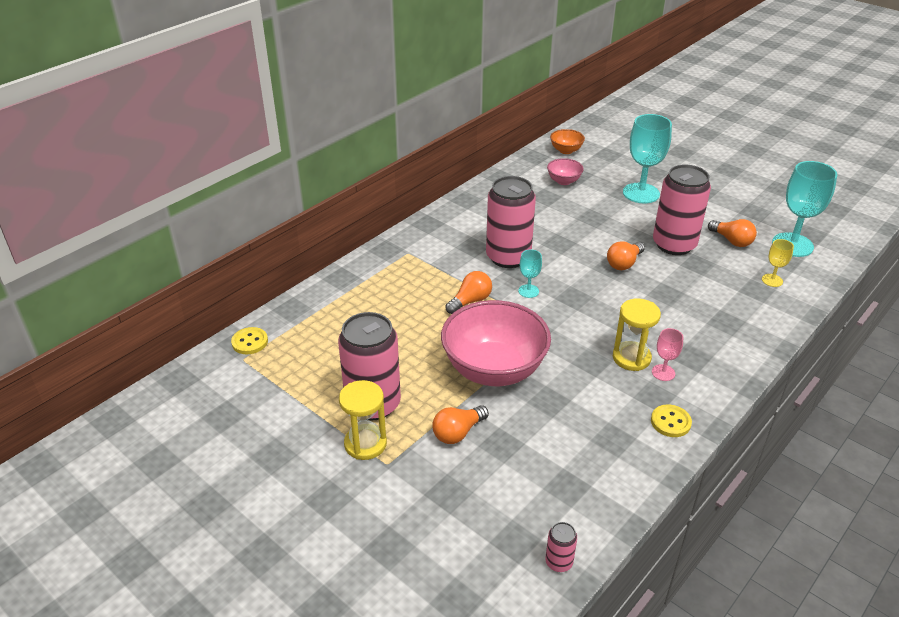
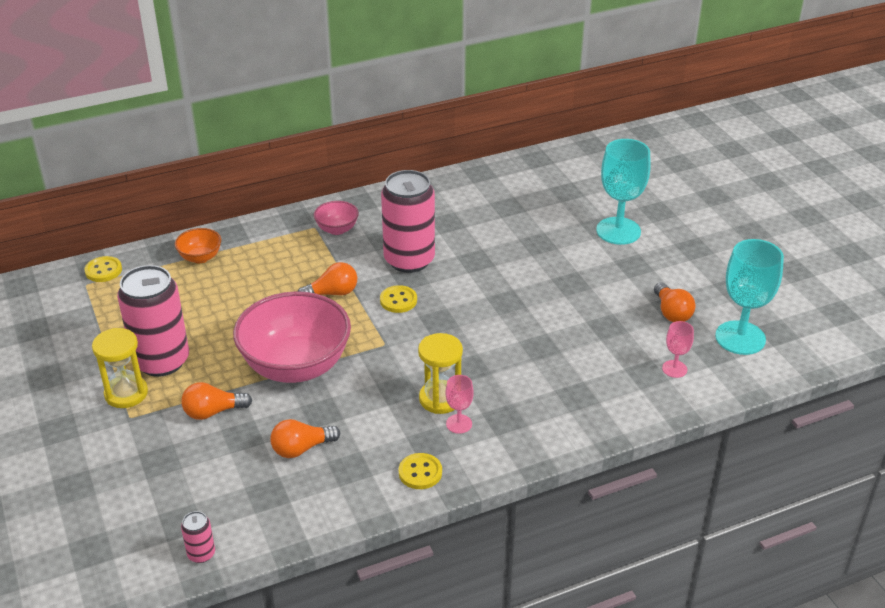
camera: 25 degrees right, 0 degrees up
turquoise goblet [518,249,542,298] -> yellow button [380,285,417,313]
pink bowl [547,158,584,185] -> pink bowl moved to [314,201,359,235]
orange bowl [550,129,585,154] -> orange bowl moved to [175,228,221,263]
orange light bulb [607,241,645,270] -> orange light bulb moved to [270,419,340,458]
pink can [653,164,711,255] -> none
yellow goblet [762,239,794,287] -> pink goblet [662,321,694,378]

